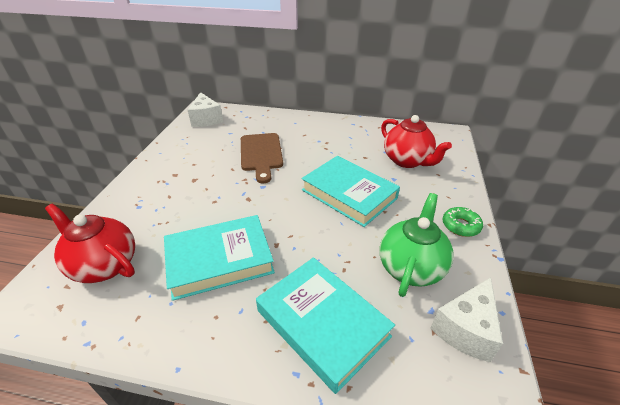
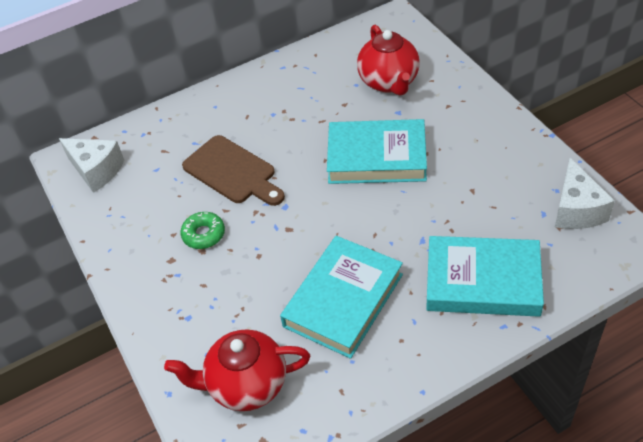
camera: 35 degrees left, 10 degrees up
green teapot [380,193,454,297] -> none
red teapot [381,115,452,168] -> red teapot turned 60 degrees clockwise [357,25,420,95]
green donut [443,207,483,237] -> green donut moved to [180,212,225,249]

